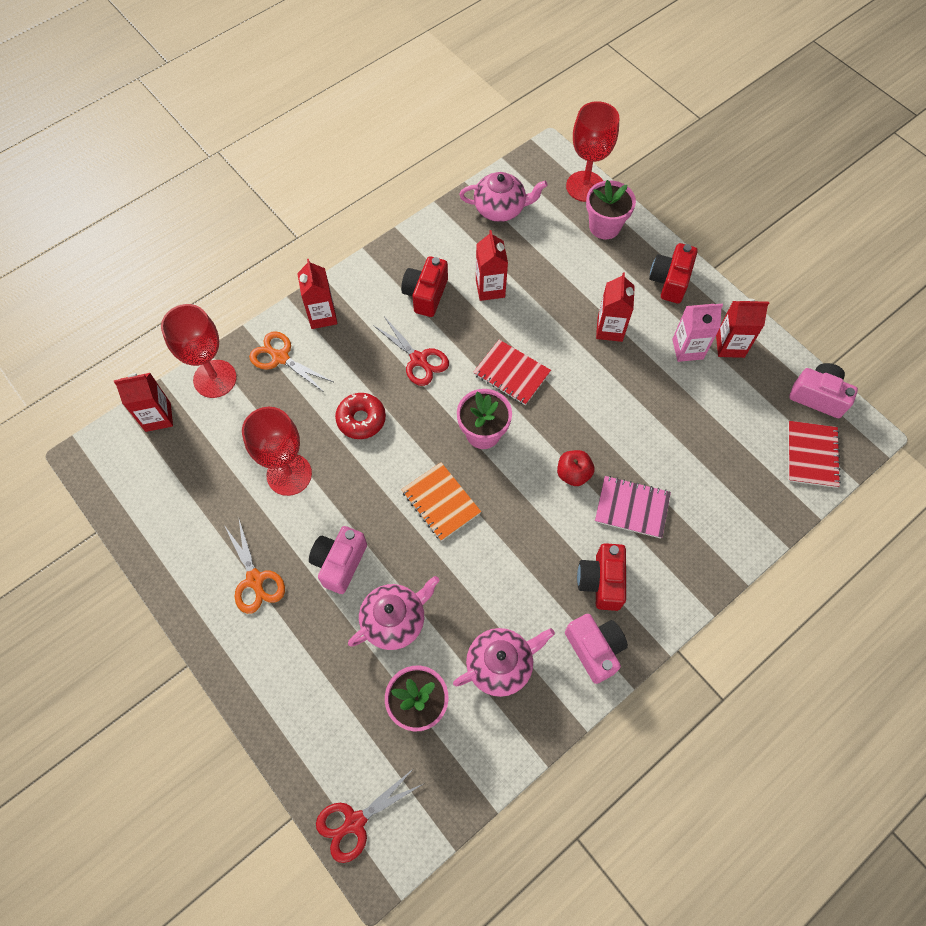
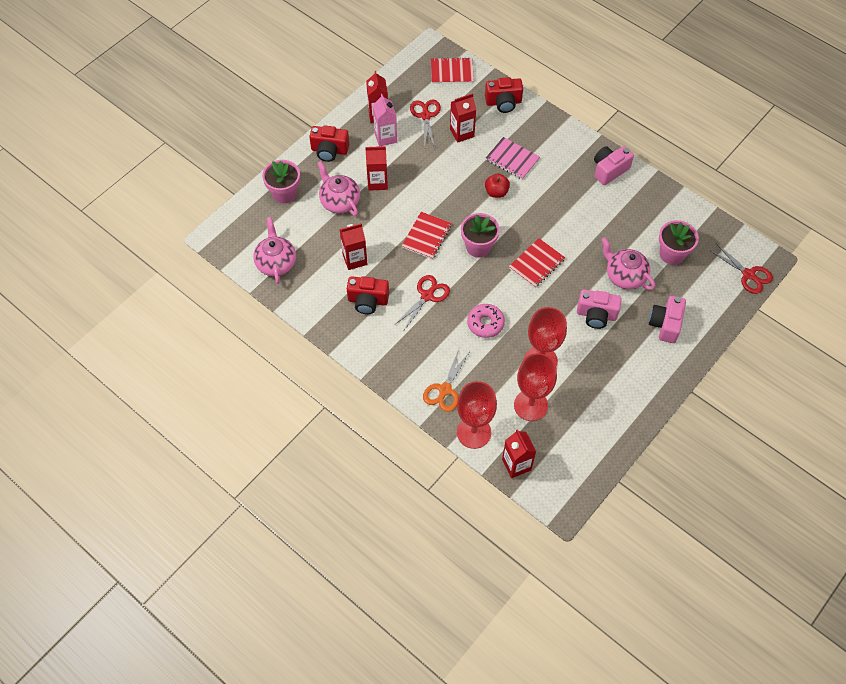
camera: 100 degrees left, 5 degrees down
orange scissors [224,520,285,614] -> none
red carton [297,259,337,329] -> red carton moved to [450,93,476,143]
red donut [335,393,386,439] -> pink donut [467,304,505,338]
orange notebook [401,462,481,541] -> red notebook [509,238,565,288]
pink teapot [453,628,555,697] -> pink teapot moved to [317,161,360,216]
red goblet [566,101,619,202] -> red goblet moved to [514,353,557,421]
red camera [577,543,626,611] -> red camera moved to [485,77,523,113]
pink notebook [595,476,671,538] -> pink notebook turned 60 degrees counterclockwise [486,137,540,180]
pink camera [789,363,858,418] -> pink camera moved to [649,296,686,343]
none -> red scissors [410,100,441,148]

